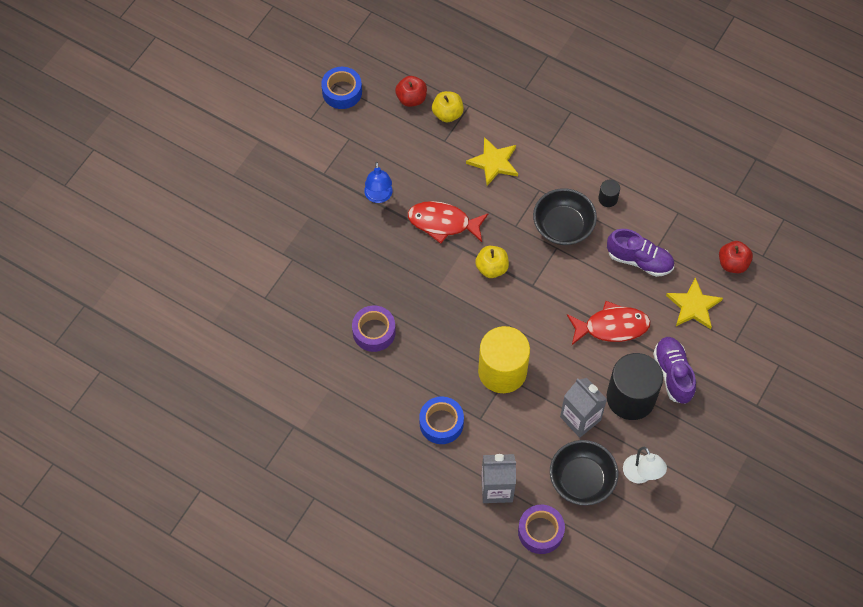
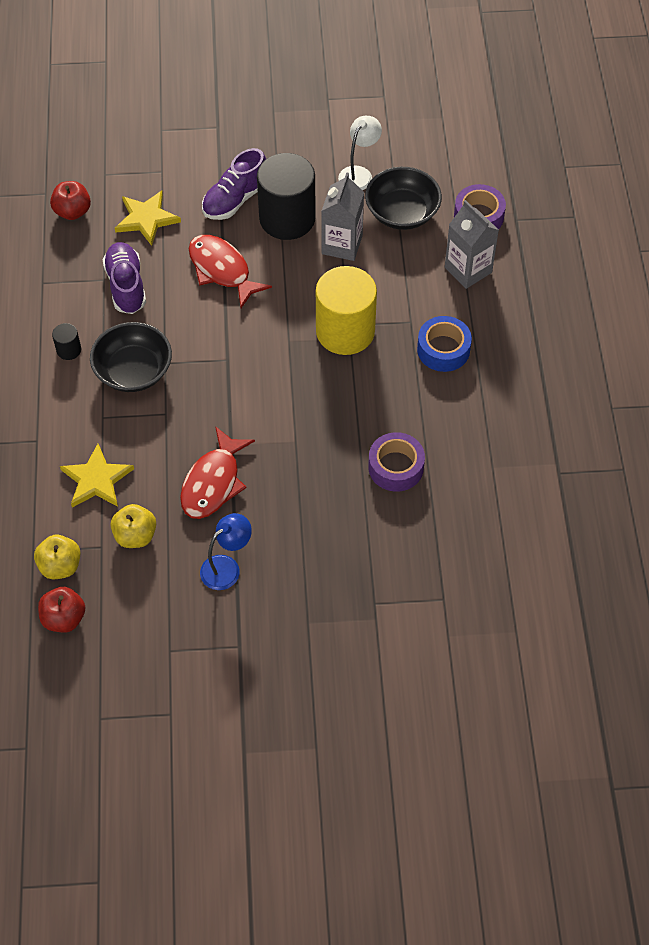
camera: 125 degrees left, 5 degrees down
blue tape [321,67,362,109] -> none
red fish [408,201,488,244] -> red fish turned 45 degrees clockwise [180,426,255,519]
yellow apple [475,246,509,278] -> yellow apple moved to [111,504,156,548]

